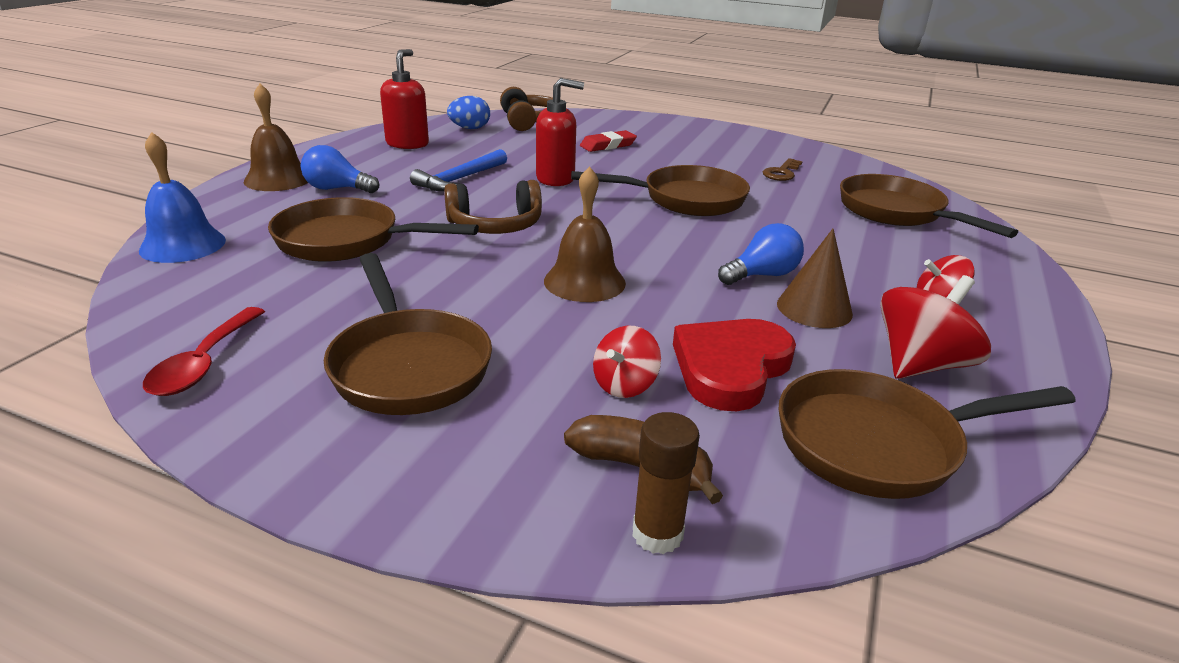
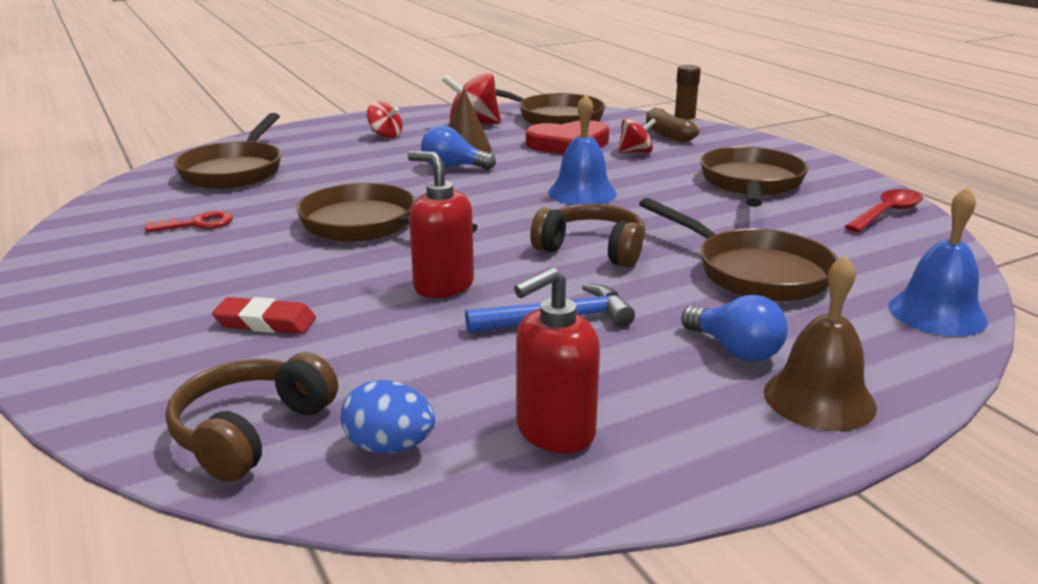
camera: 140 degrees left, 5 degrees down
brown bell [544,166,626,302] -> blue bell [548,94,617,205]
brown key [763,158,803,181] -> red key [145,211,233,232]

